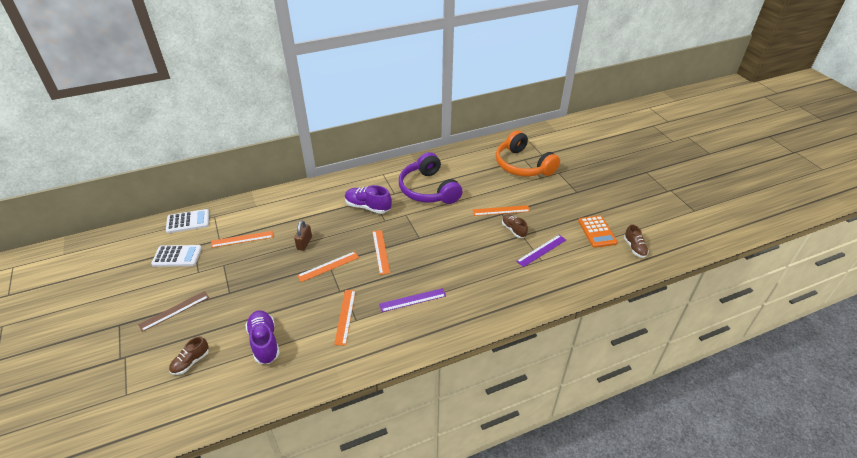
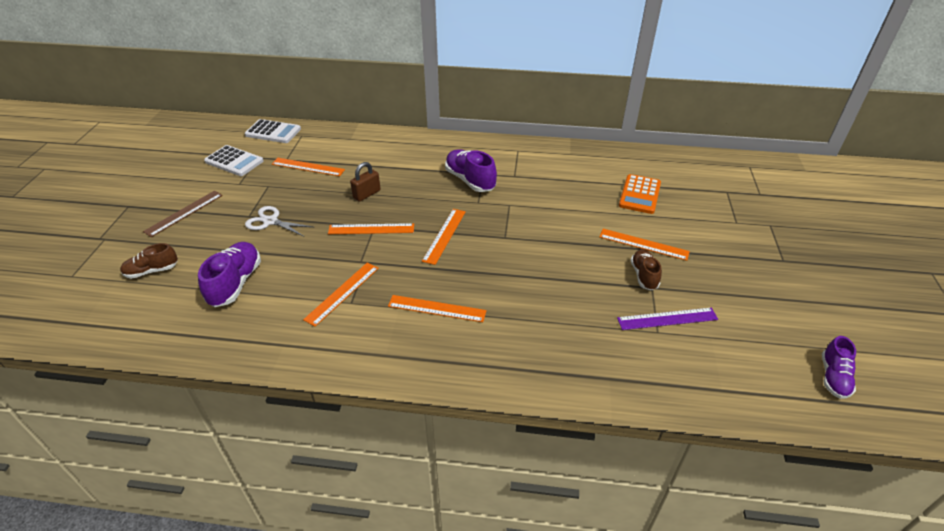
camera: 30 degrees right, 0 degrees up
brown ruler [138,291,209,332] -> brown ruler turned 45 degrees counterclockwise [143,191,223,237]
purple ruler [379,288,446,312] -> orange ruler [388,295,486,322]
purple headphones [399,152,463,204] -> none
orange headphones [496,130,560,176] -> none
orange calculator [578,215,617,248] -> orange calculator moved to [619,174,661,214]
brown shoe [624,225,649,258] -> purple shoe [822,336,856,399]
none -> white scissors [245,206,313,236]

